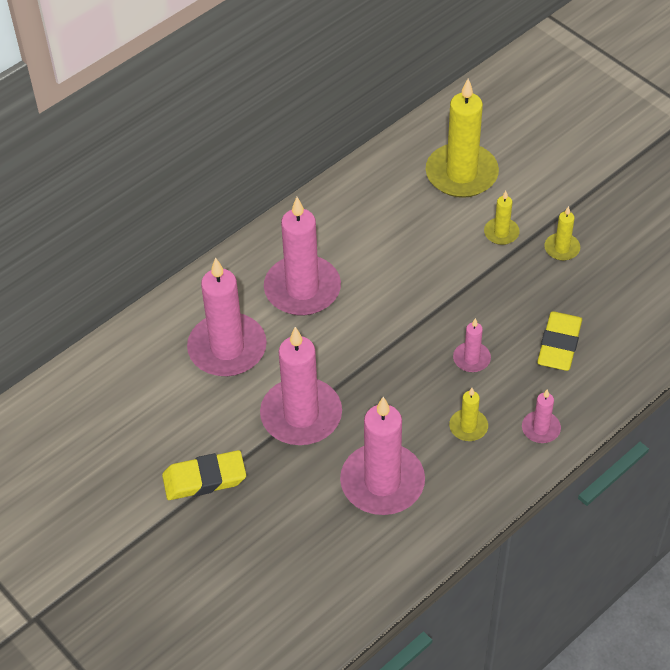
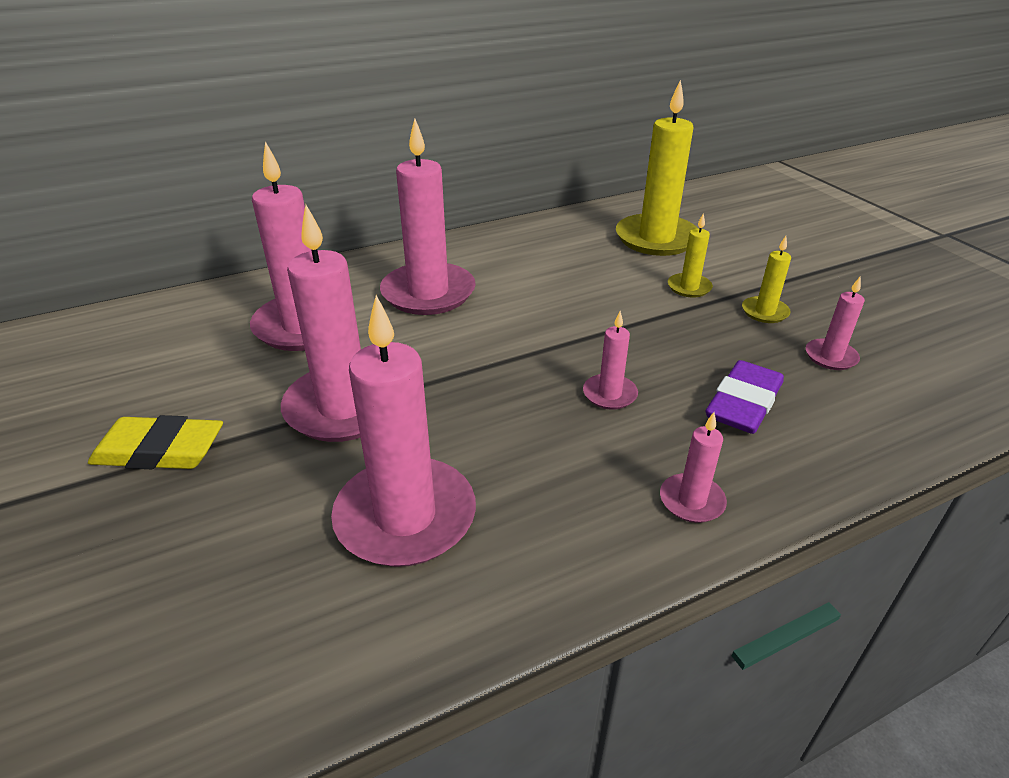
camera: 15 degrees right, 15 degrees down
yellow candle [449,388,488,441] -> none
yellow eraser [537,311,582,371] -> purple eraser [705,360,784,434]
none -> pink candle [806,276,865,370]

